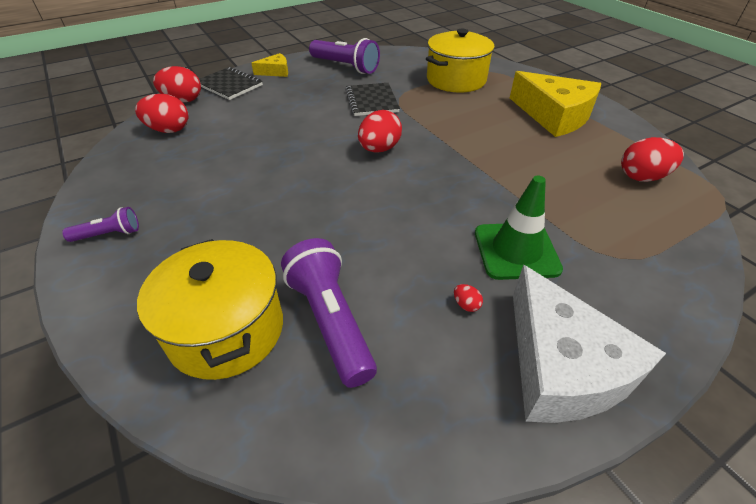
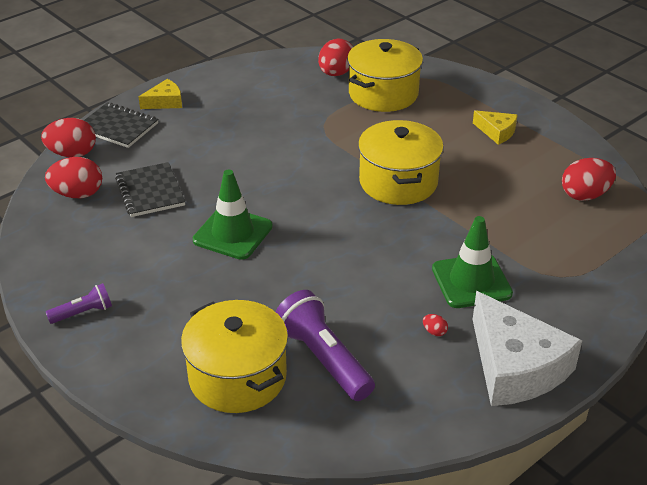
camera: 10 degrees left, 5 degrees down
purple flashlight [309,38,380,74] -> none
black notebook [345,83,400,116] -> black notebook moved to [115,162,185,217]
red egg [358,110,402,152] -> red egg moved to [318,38,353,76]
yellow cheese [510,71,601,137] -> yellow cheese [473,110,517,145], size x0.48
none -> green traffic cone [193,170,273,260]
none -> yellow pot [358,120,444,205]

